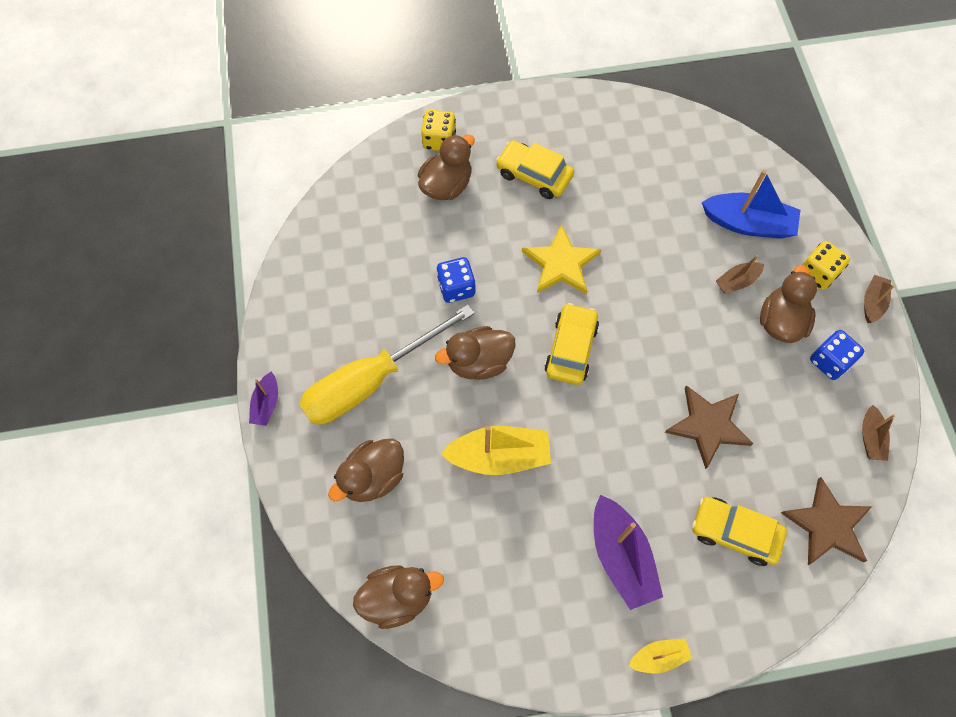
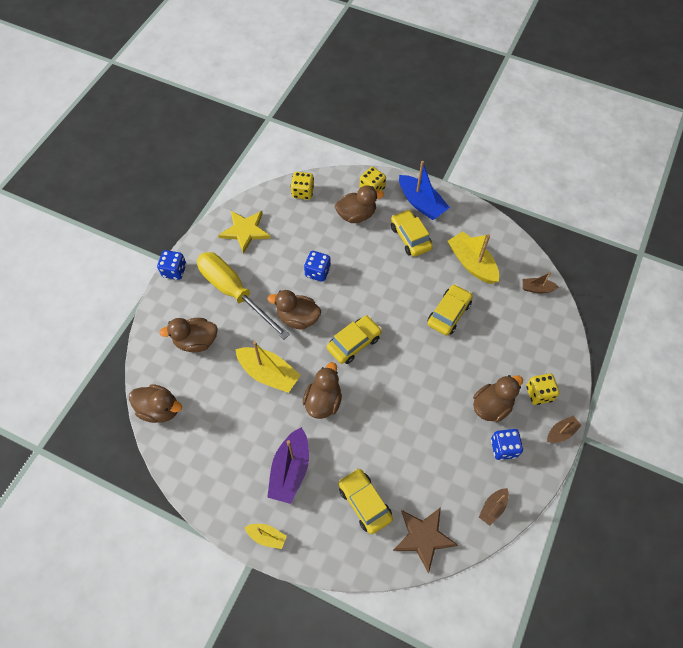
camera: 35 degrees right, 5 degrees down
purple boat [249,371,278,426] -> blue dice [157,250,186,280]
yellow screwdriver [299,305,474,424] -> yellow screwdriver turned 45 degrees clockwise [197,252,290,339]
yellow star [522,224,601,294] -> yellow star moved to [218,211,271,254]
brown star [665,385,754,469] -> none
blue boat [702,170,800,239] -> blue boat moved to [399,161,450,220]
brown boat [716,255,764,294] -> brown boat moved to [523,272,559,293]
none -> yellow dice [291,172,314,200]
none -> brown duck [303,362,342,419]
none -> yellow car [428,284,473,336]
none -> yellow boat [448,231,499,284]

